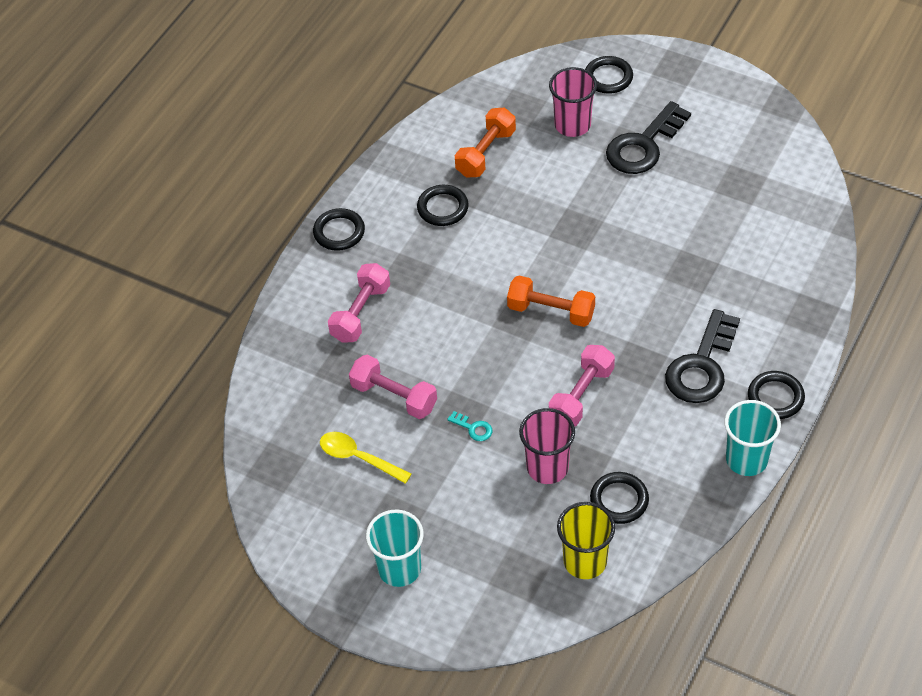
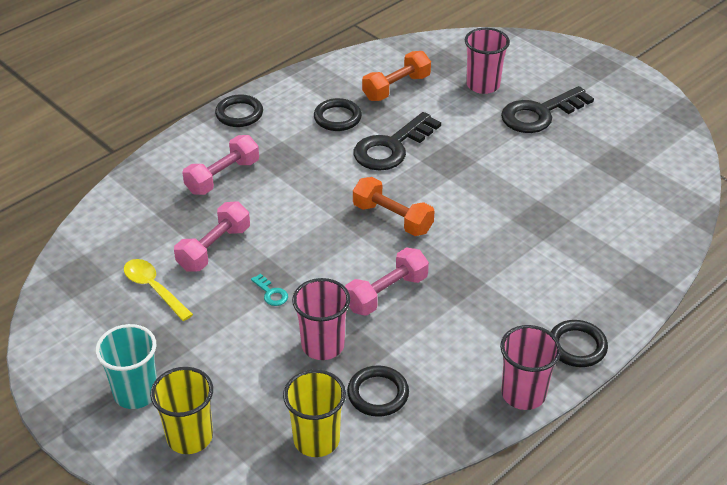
camera: 15 degrees right, 10 degrees down
pink dumbbell [349,355,437,419] -> pink dumbbell turned 75 degrees clockwise [174,201,250,271]
black ring [585,56,633,94] -> none
black key [665,309,740,403] -> black key moved to [354,112,441,171]
turquoise cup [724,400,781,476] -> pink cup [500,325,561,410]
none -> yellow cup [150,367,213,454]

